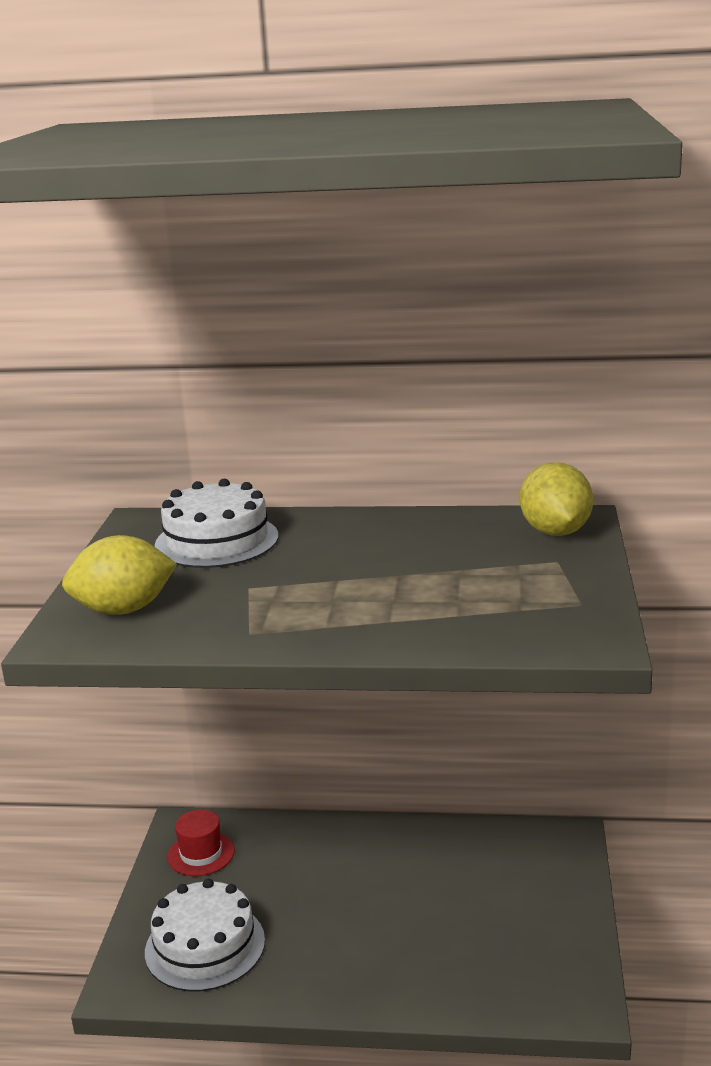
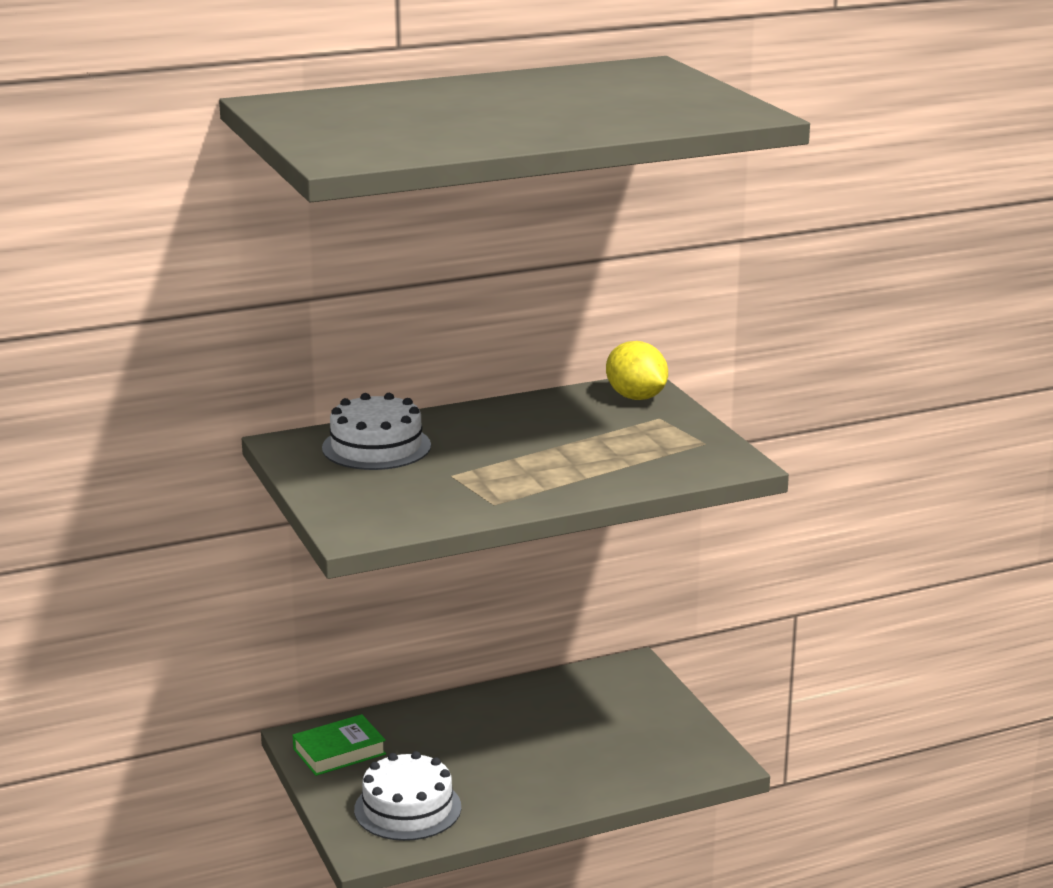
camera: 30 degrees left, 0 degrees up
yellow lemon [62,535,177,615] -> none
red hat [167,809,235,876] -> green book [293,714,386,776]

